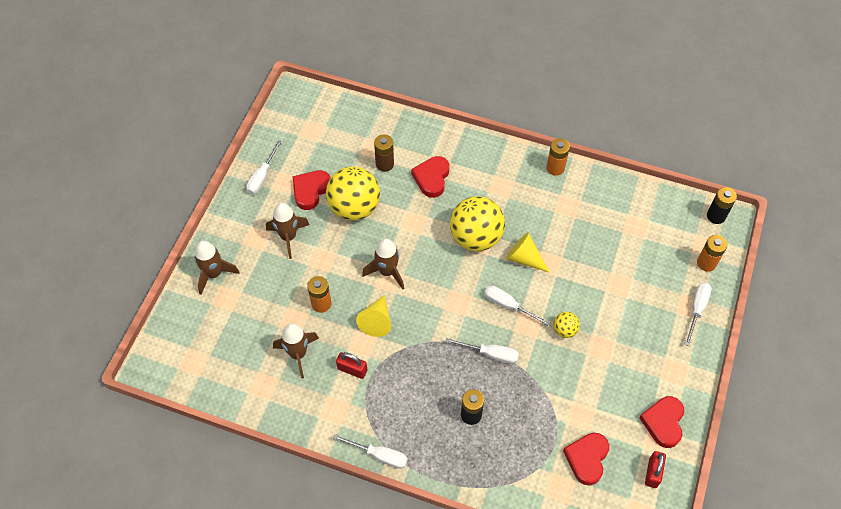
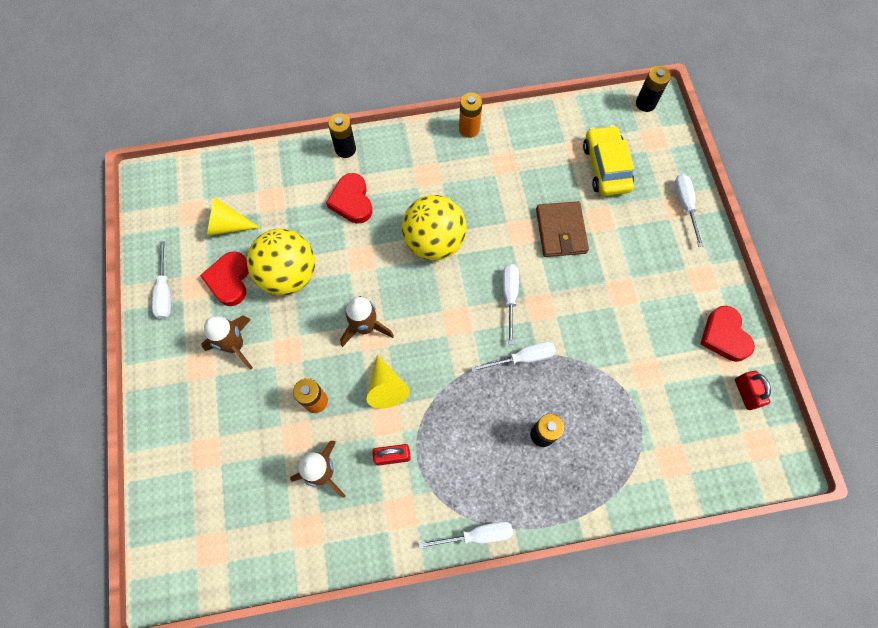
camera: 30 degrees left, 10 degrees up
brown rocket [194,241,240,295] -> none
brown battery [374,134,394,172] -> none
white screwdriver [484,286,550,326] -> white screwdriver turned 90 degrees clockwise [503,264,519,345]
yellow cone [506,232,550,273] -> yellow cone moved to [207,197,260,236]
yellow ball [553,312,580,338] -> none
red heart [563,433,609,486] -> none
orange battery [697,235,727,272] -> none
none -> black battery [328,113,356,158]
none -> brown wallet [536,201,589,257]
none -> yellow car [583,125,634,196]

